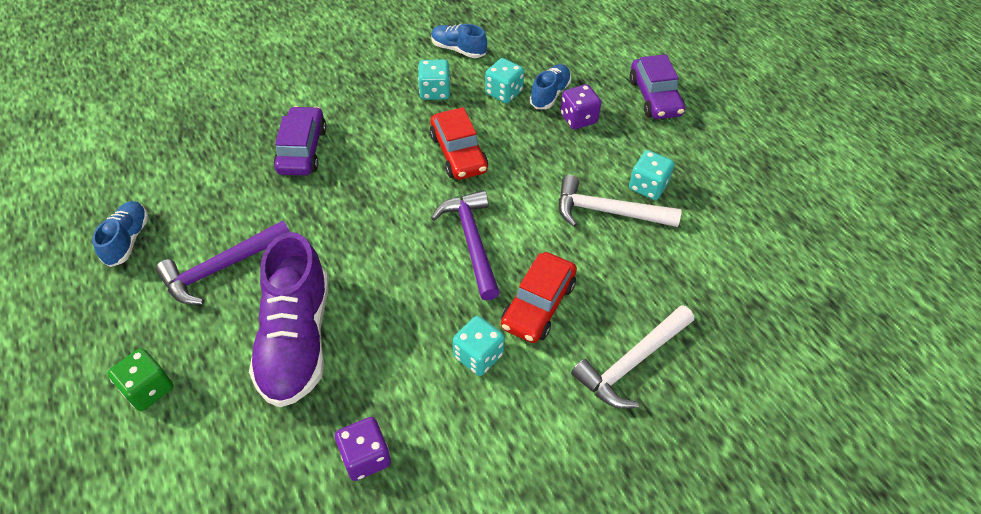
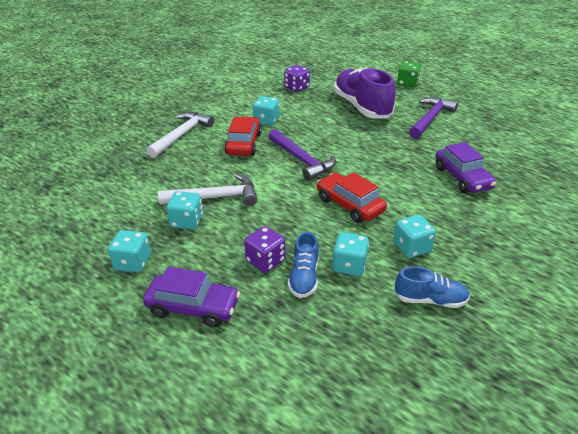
camera: 160 degrees right, 15 degrees down
blue shoe [92,201,149,267] -> none
purple car [629,54,685,119] -> purple car turned 135 degrees clockwise [143,267,240,327]
none -> turquoise dice [108,230,151,273]

